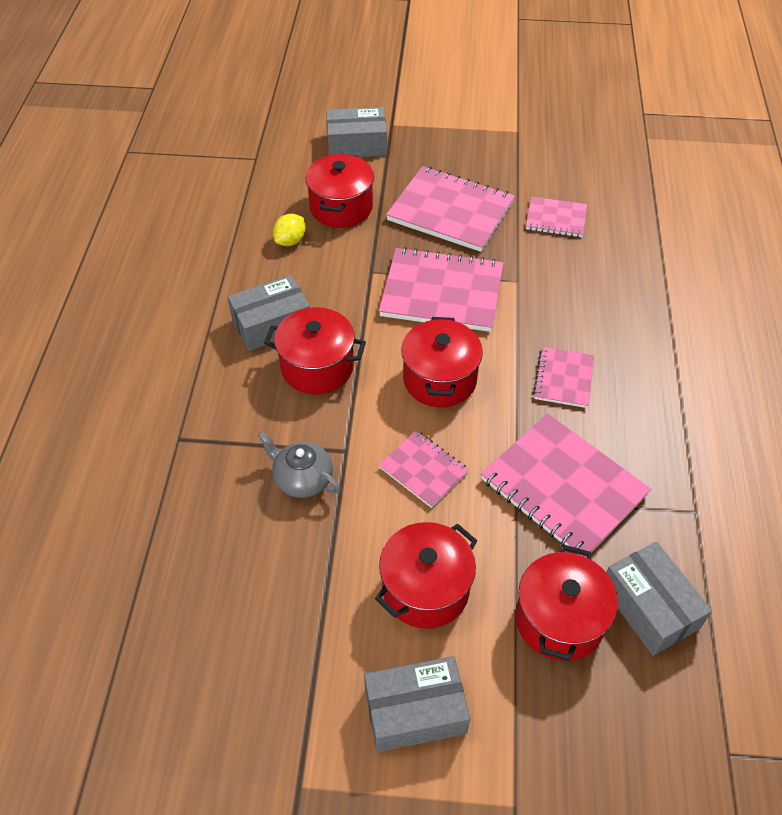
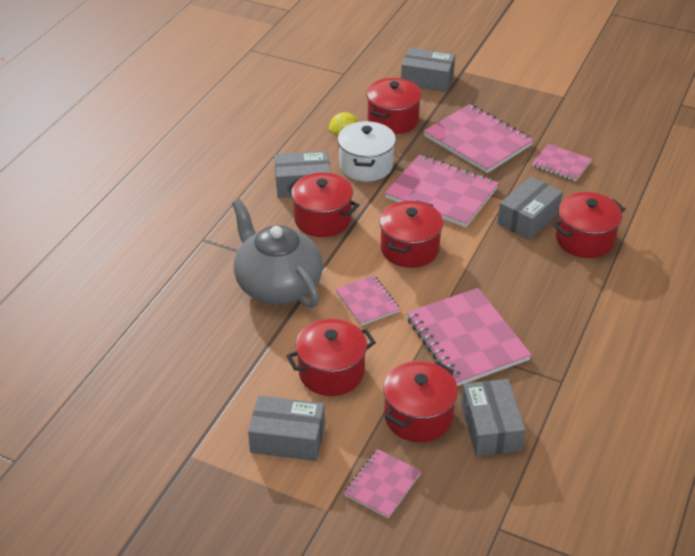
camera: 20 degrees right, 10 degrees down
grey teapot [258,431,341,498] -> grey teapot [232,199,323,308], size x1.94
pink notebook [533,347,594,408] -> pink notebook moved to [344,449,421,518]
none -> white pot [338,121,396,181]
none -> grey box [497,177,563,240]
none -> red pot [553,192,625,258]

